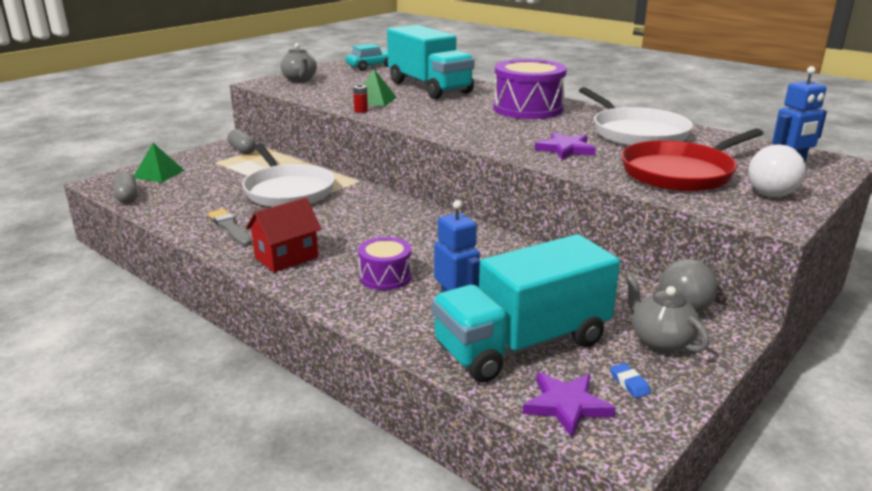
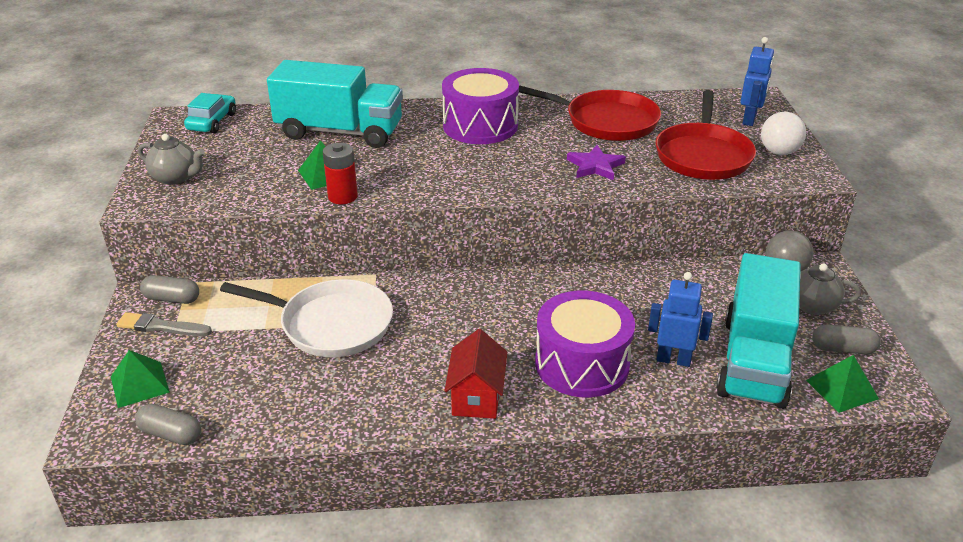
camera: 45 degrees left, 10 degrees up
grey brush [208,209,252,246] -> grey brush moved to [116,312,212,336]
red battery [353,84,368,113] -> red battery [323,143,358,204], size x1.79
purple drum [358,237,412,290] -> purple drum [535,290,635,397], size x1.77
purple star [523,372,616,437] -> green pyramid [806,355,879,413]
white pan [579,87,693,146] -> red pan [519,85,661,141]
blue eraser [610,363,651,398] -> grey capsule [813,324,881,354]

